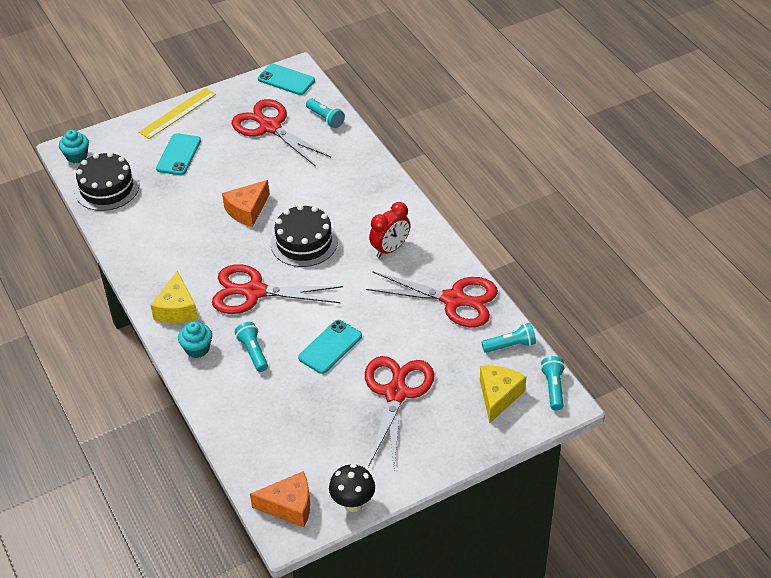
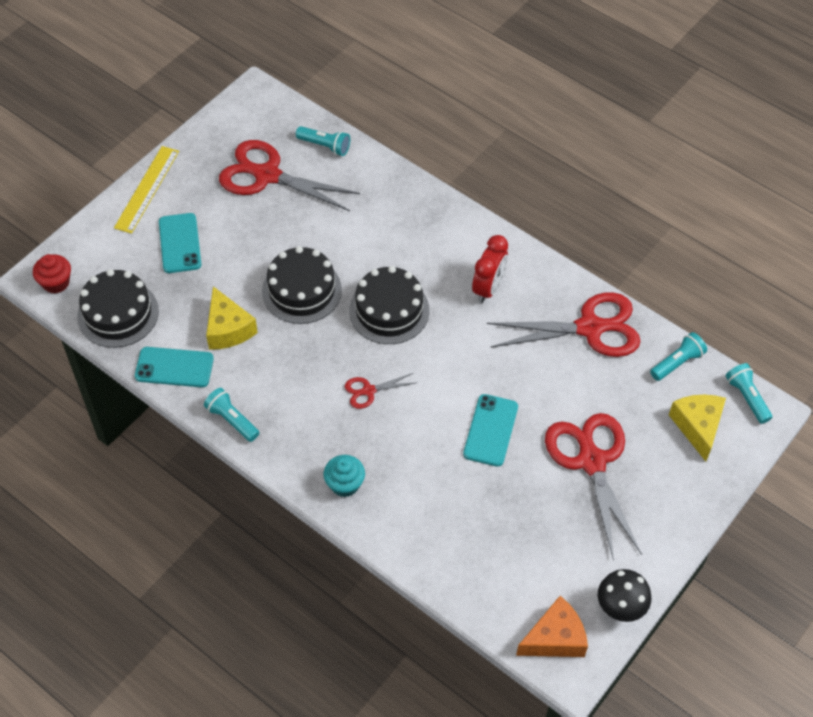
camera: 25 degrees left, 10 degrees up
turquoise cupcake [59,130,89,163] -> red cupcake [33,254,71,294]
yellow cheese [150,271,198,323] -> yellow cheese moved to [206,286,258,350]
red scissors [212,264,343,314] -> red scissors [345,373,415,409], size x0.46
orange cheese [222,180,270,227] -> black cake [262,246,342,324]
turquoise flashlight [235,322,268,372] -> turquoise flashlight moved to [204,388,259,442]
turquoise phone [258,64,315,95] -> turquoise phone moved to [135,347,214,387]

